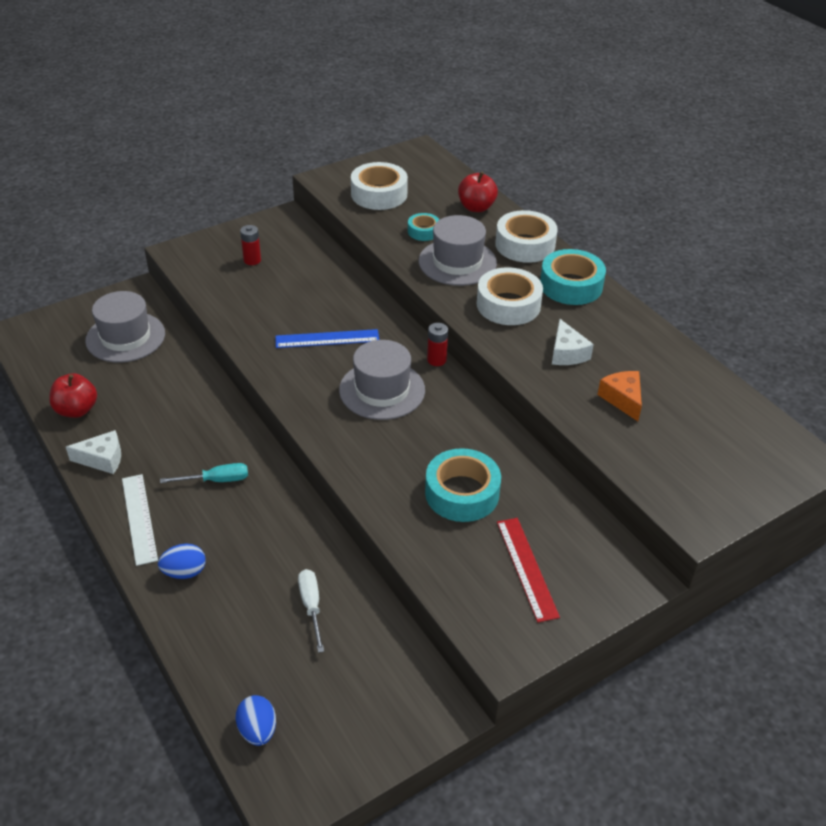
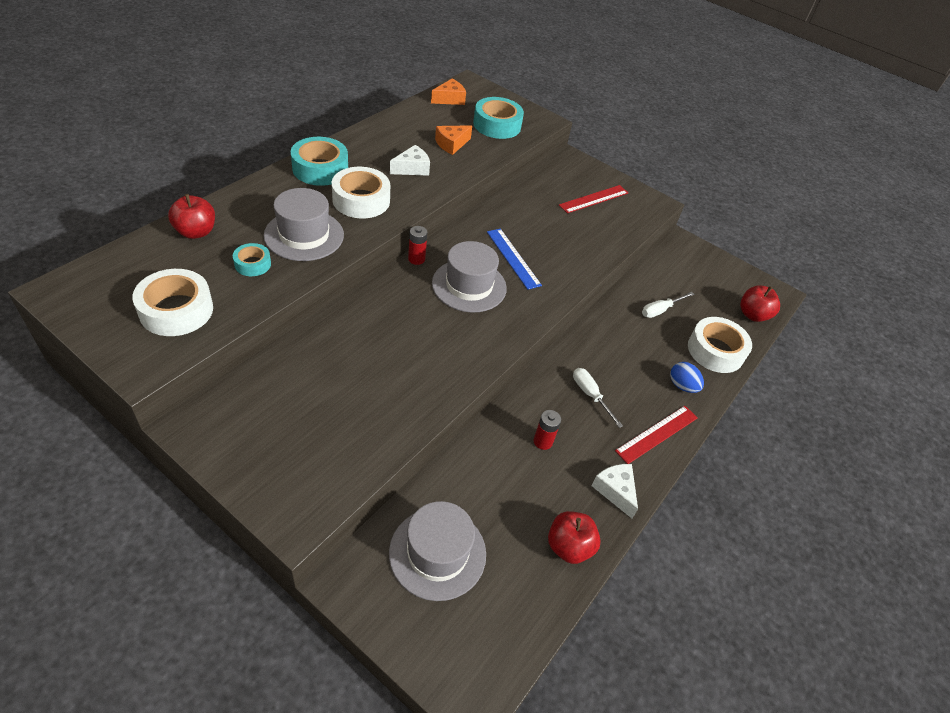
camera: 115 degrees left, 5 degrees up
white ruler [122,474,158,566] -> red ruler [615,406,698,464]
turquoise screwdriver [160,463,248,483] -> white screwdriver [573,368,623,428]
blue egg [235,695,276,746] -> red apple [740,285,780,322]
red battery [240,225,261,265] -> red battery moved to [534,410,561,450]
blue ruler [275,329,379,348] -> blue ruler moved to [487,229,542,290]
turquoise tape [425,448,501,522] -> turquoise tape moved to [473,97,524,139]
white tape [495,210,558,263] -> white tape moved to [688,317,752,373]
none -> orange cheese [431,79,466,105]

